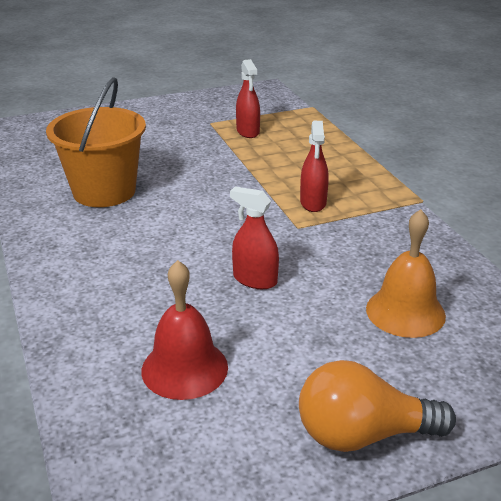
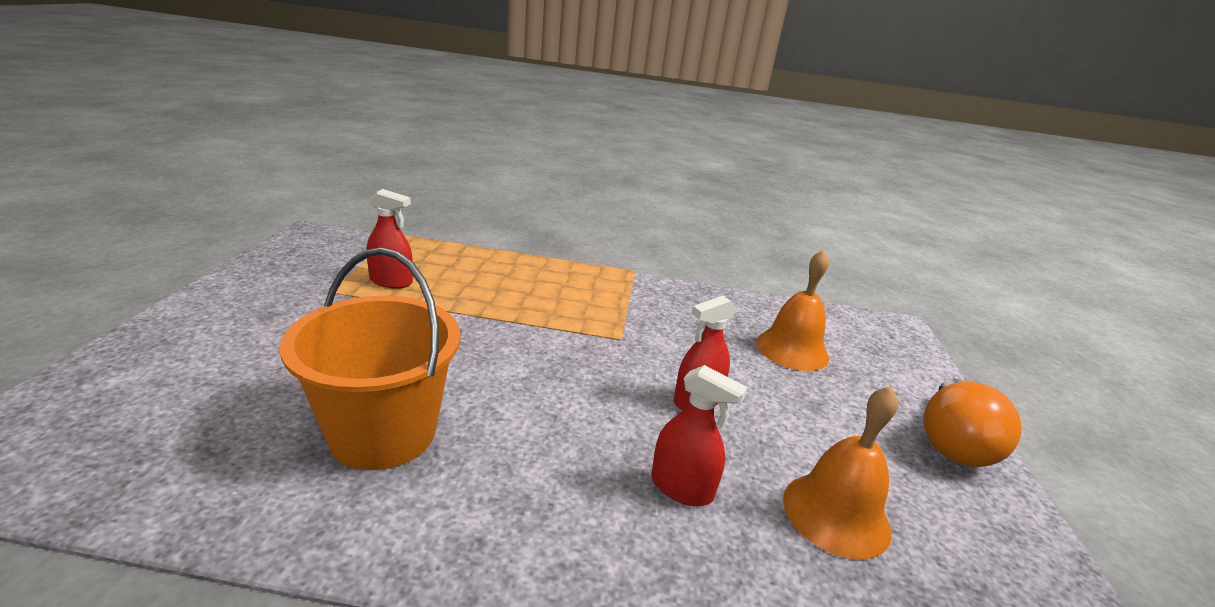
camera: 65 degrees left, 5 degrees down
red bell [142,260,228,400] -> orange bell [783,386,898,559]
red spray bottle [300,121,329,212] -> red spray bottle moved to [651,365,747,506]

